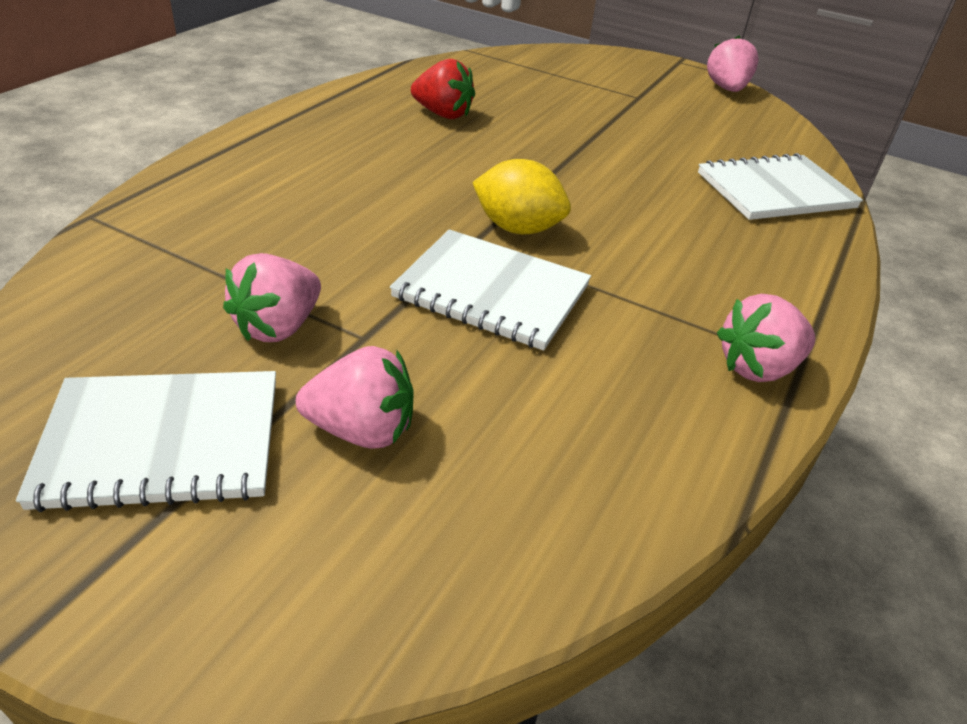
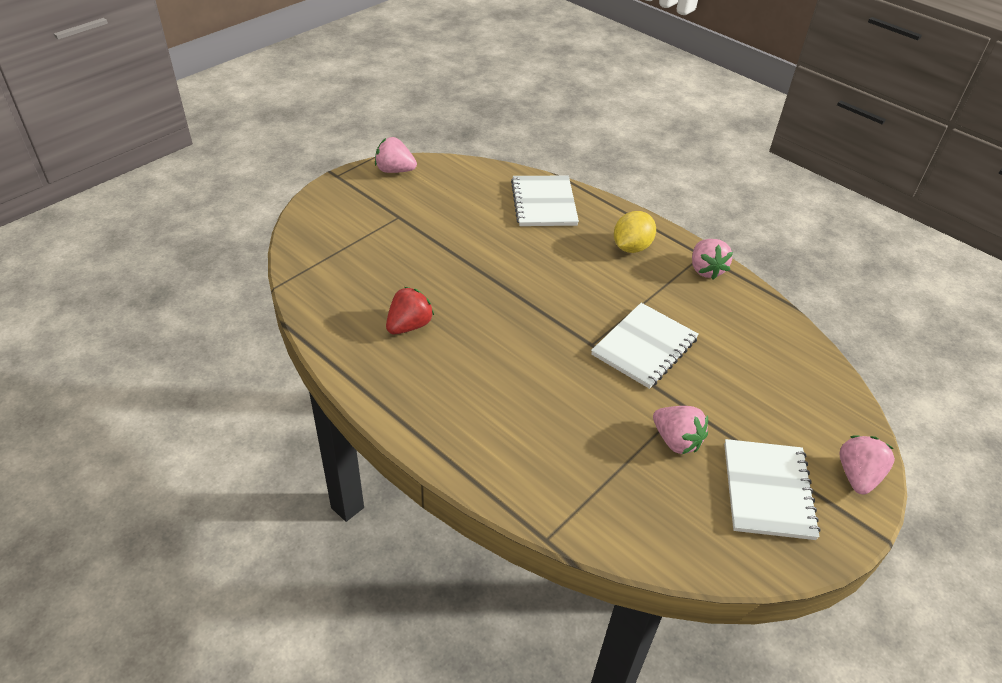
camera: 75 degrees left, 5 degrees up
pink strawberry [296,346,413,449] -> pink strawberry moved to [839,435,895,494]
yellow lemon [472,159,571,234] -> yellow lemon moved to [614,211,656,253]

